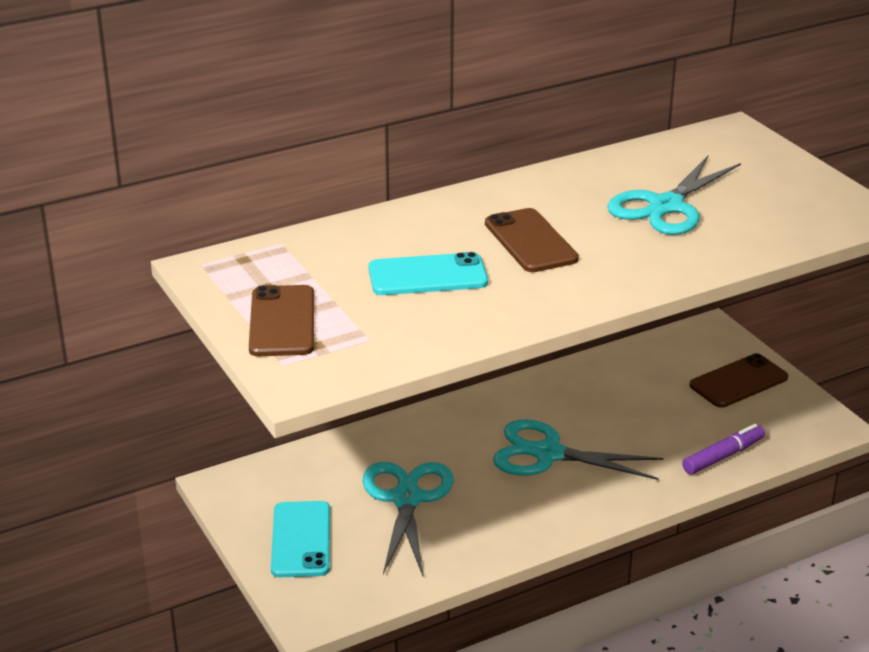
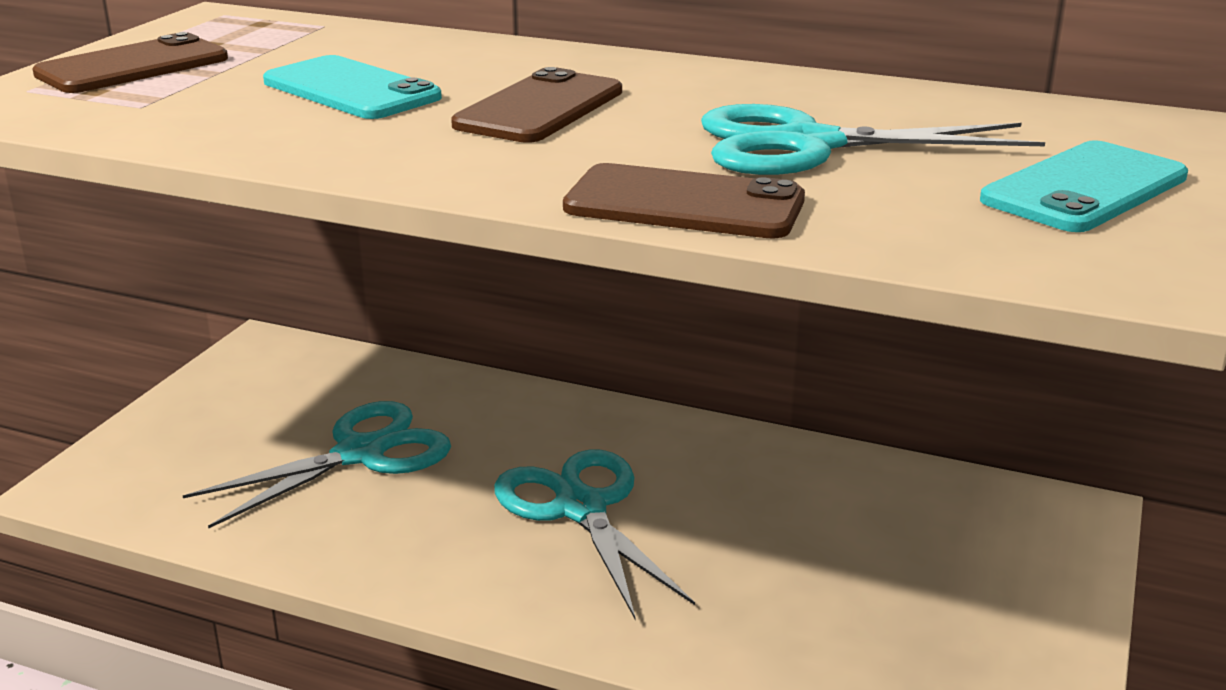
camera: 50 degrees right, 5 degrees down
turquoise phone [271,501,330,577] -> turquoise phone moved to [980,140,1188,232]
purple marker [682,424,765,474] -> none
brown phone [689,353,788,408] -> brown phone moved to [563,163,805,239]

